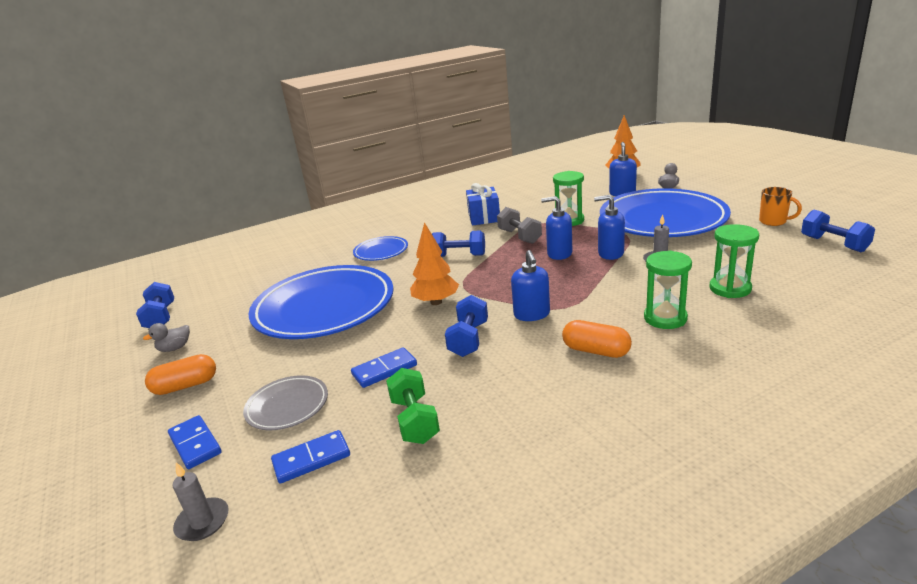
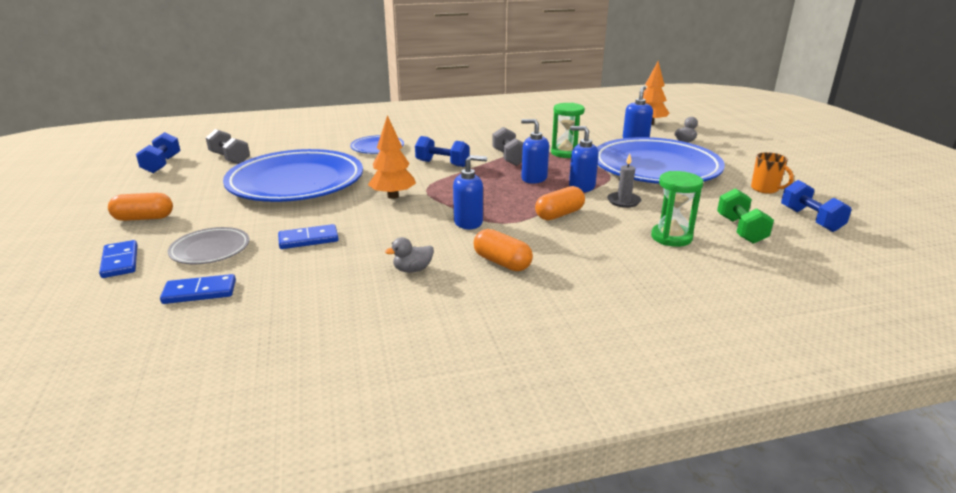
camera: 10 degrees right, 0 degrees up
grey duck [143,323,190,352] -> grey duck moved to [385,237,434,273]
grey candle [173,462,229,541] -> none
green dumbbell [386,368,440,444] -> green dumbbell moved to [717,188,774,244]
blue dumbbell [445,295,488,357] -> none
blue gift [466,183,500,226] -> none
blue soap dispenser [511,250,550,321] -> blue soap dispenser turned 105 degrees counterclockwise [453,155,487,229]
green hourglass [644,250,692,329] -> none
none -> grey dumbbell [206,129,250,164]
none -> orange capsule [535,186,585,220]

